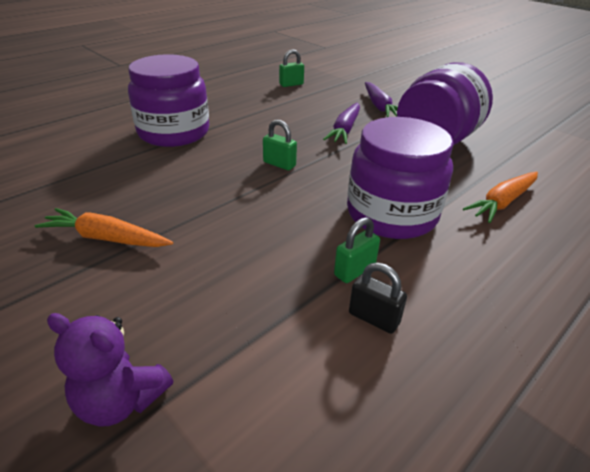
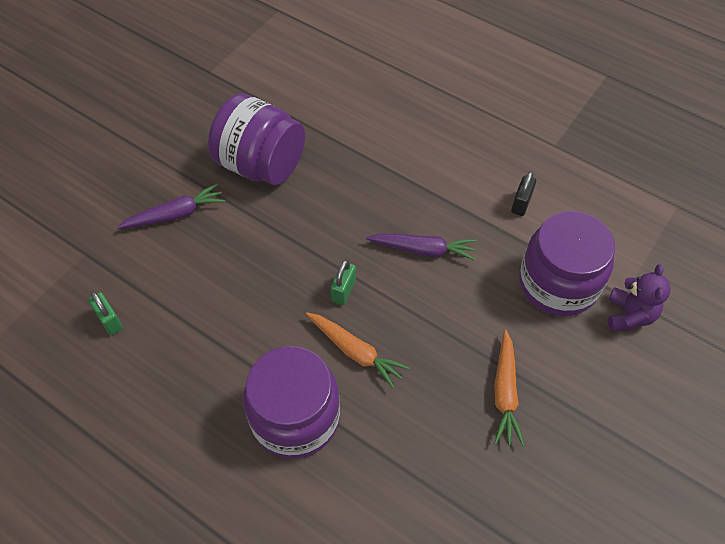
camera: 100 degrees left, 20 degrees up
purple carrot [323,103,360,144] -> purple carrot moved to [366,234,477,261]
green padlock [334,217,380,283] -> none
purple jar [347,117,454,239] -> purple jar moved to [519,211,615,316]
orange carrot [463,171,538,223] -> orange carrot moved to [306,312,410,389]

